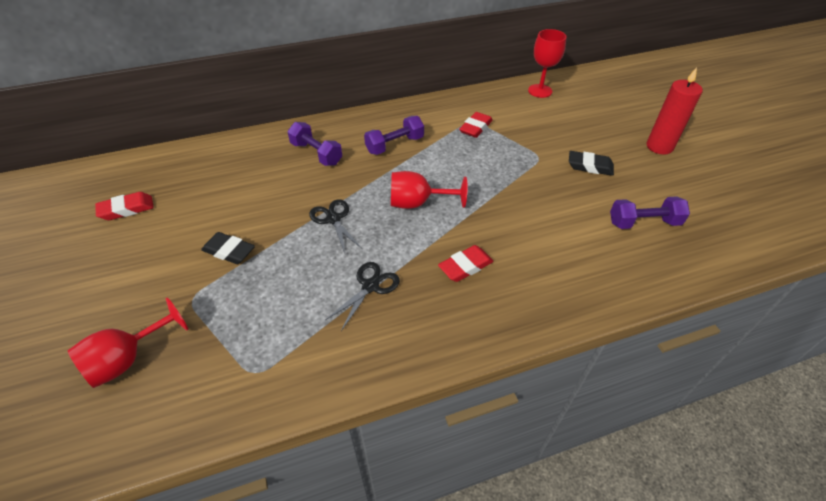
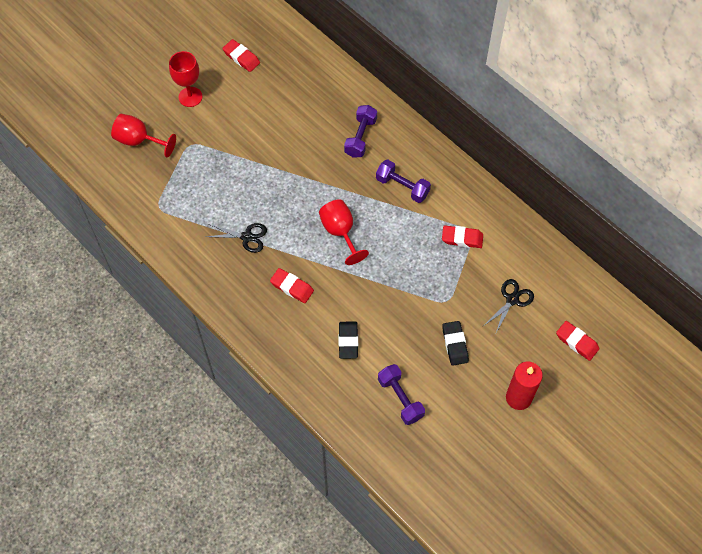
camera: 65 degrees right, 15 degrees up
black eraser [201,232,255,264] -> black eraser moved to [339,322,358,359]
black scissors [309,199,362,253] -> black scissors moved to [485,279,534,333]
red goblet [528,29,567,98] -> red goblet moved to [169,51,202,107]
none -> red eraser [556,321,599,361]

